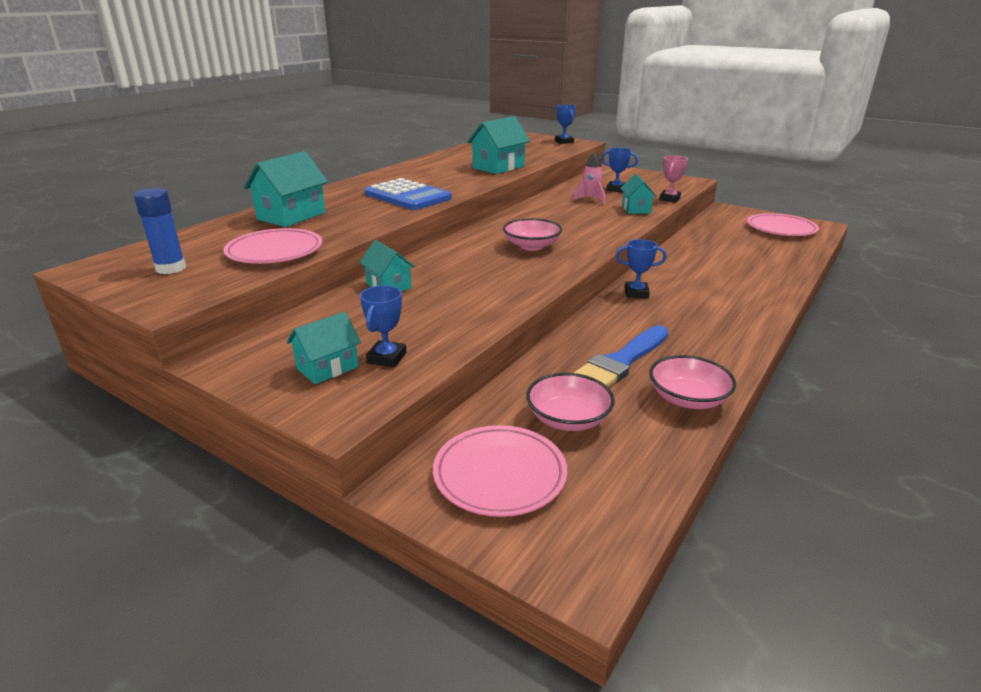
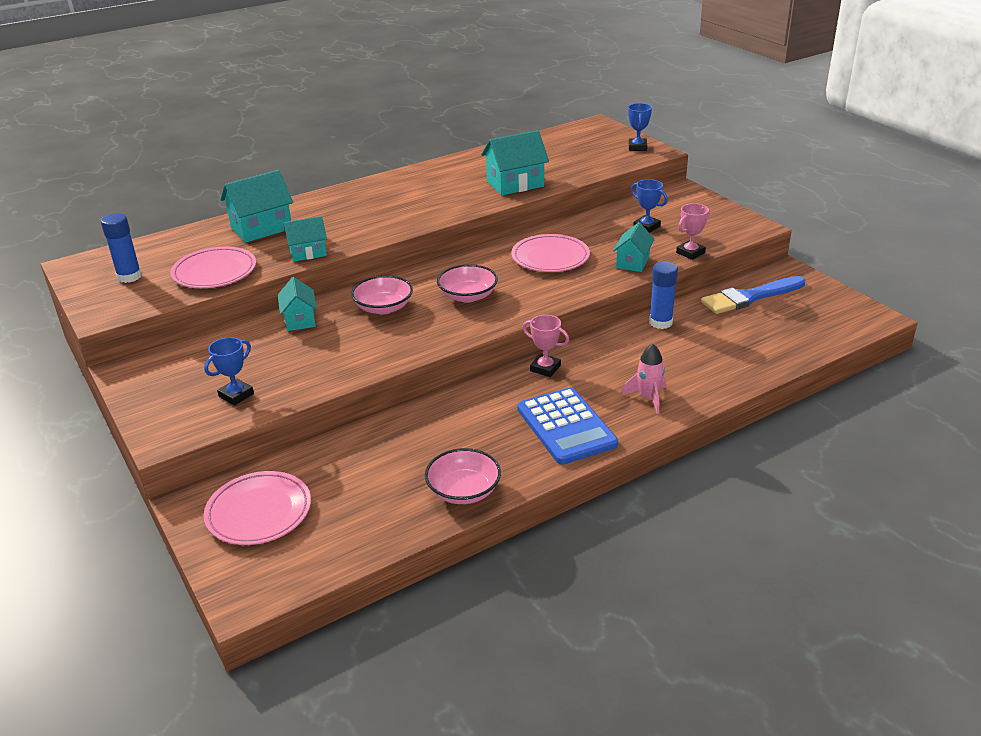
camera: 25 degrees right, 5 degrees up
turquoise house [287,312,361,384] -> turquoise house moved to [284,216,327,262]
blue calculator [365,178,452,210] -> blue calculator moved to [517,387,618,465]
pink bowl [526,373,615,431] -> pink bowl moved to [351,275,413,314]
pink rocket [572,152,605,204] -> pink rocket moved to [622,344,666,414]
blue brush [574,325,669,387] -> blue brush moved to [701,276,805,314]
blue trophy [616,239,667,298] -> pink trophy [522,315,569,377]
pink plate [747,213,819,236] -> pink plate moved to [511,234,590,272]
none -> blue glue stick [649,261,678,329]

